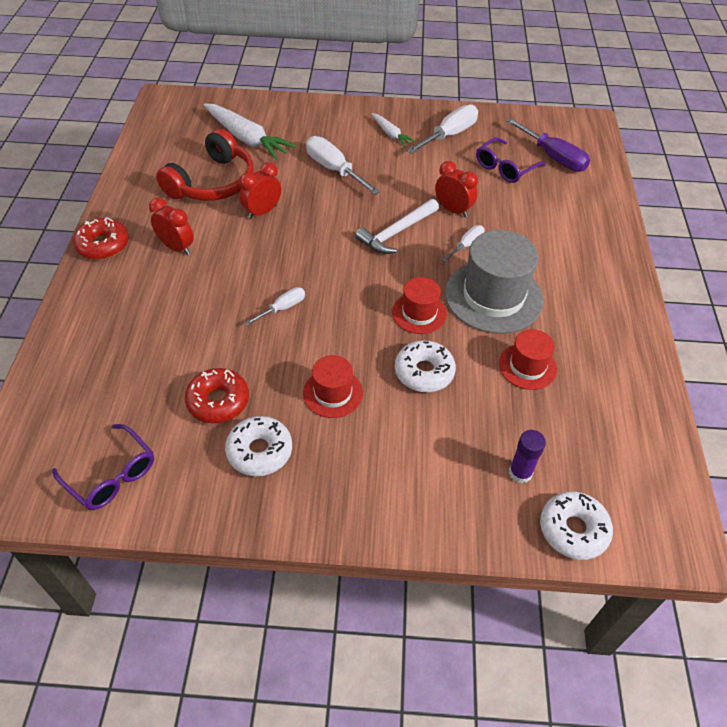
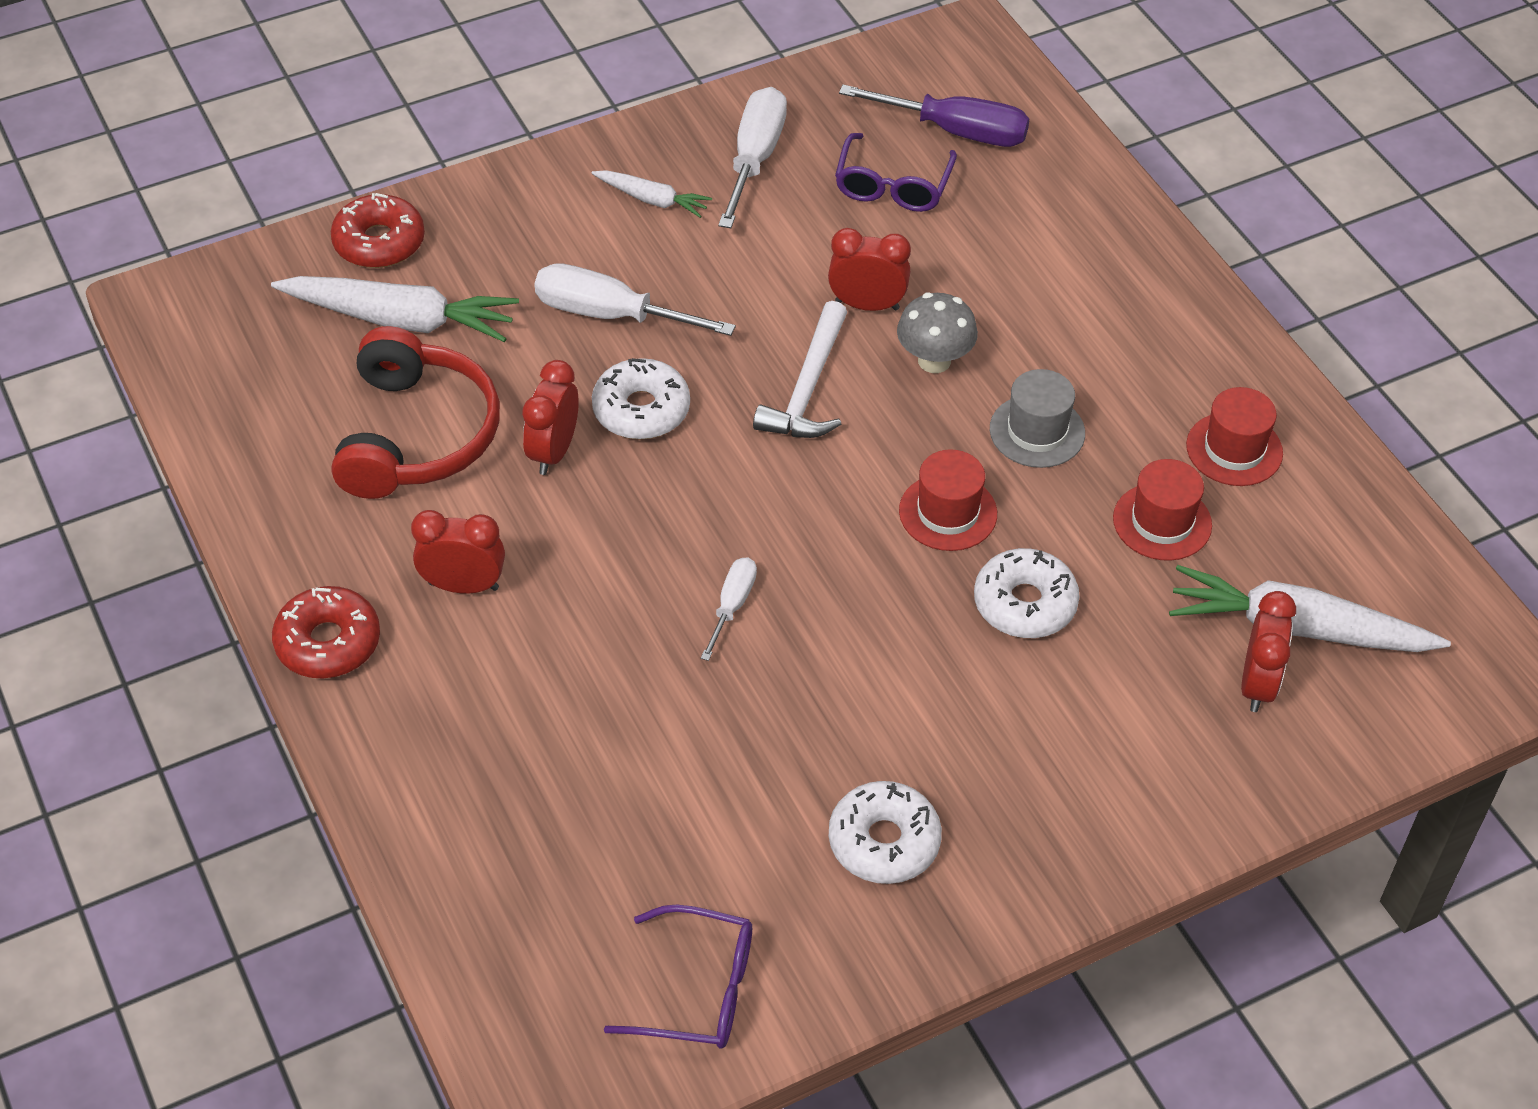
camera: 30 degrees left, 0 degrees up
red donut [185,368,249,423] -> red donut moved to [331,193,425,268]
red hat [303,355,363,418] -> red hat moved to [1186,387,1283,486]
white screwdriver [442,225,484,262] -> grey mushroom [897,292,978,373]
grey hat [445,230,543,334] -> grey hat [990,369,1085,468], size x0.55
purple glue stick [509,430,546,483] -> red clock [1241,591,1296,712]
white donut [540,492,613,560] -> white donut moved to [592,358,690,439]
none -> white carrot [1169,565,1451,652]

